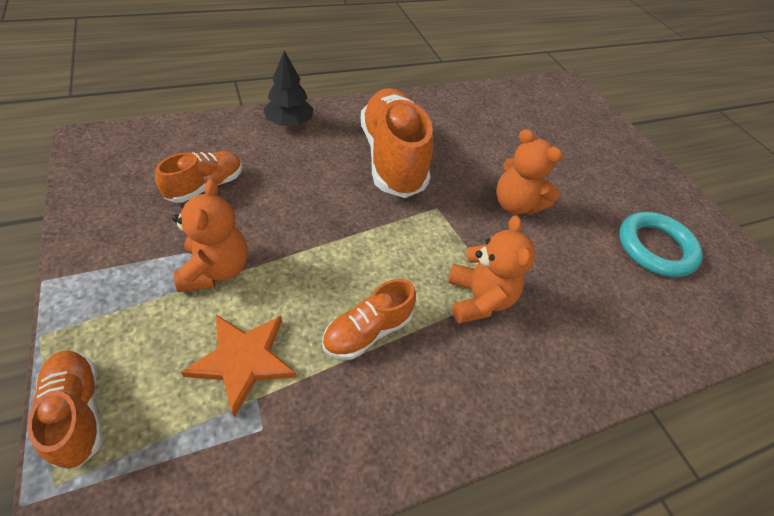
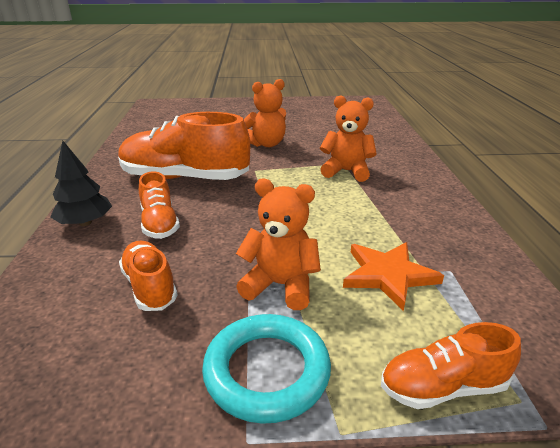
camera: 65 degrees left, 20 degrees down
orange shoe [322,279,416,360] -> orange shoe moved to [139,171,180,239]
turquoise ring [619,212,703,277] -> turquoise ring moved to [202,314,331,424]

